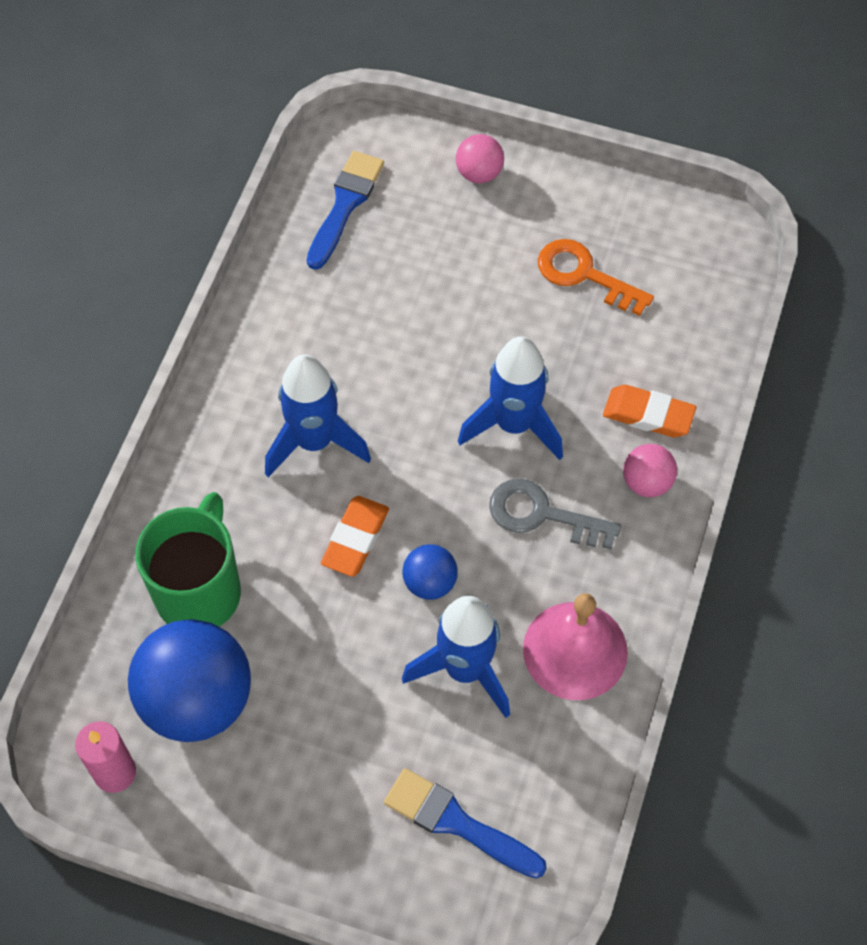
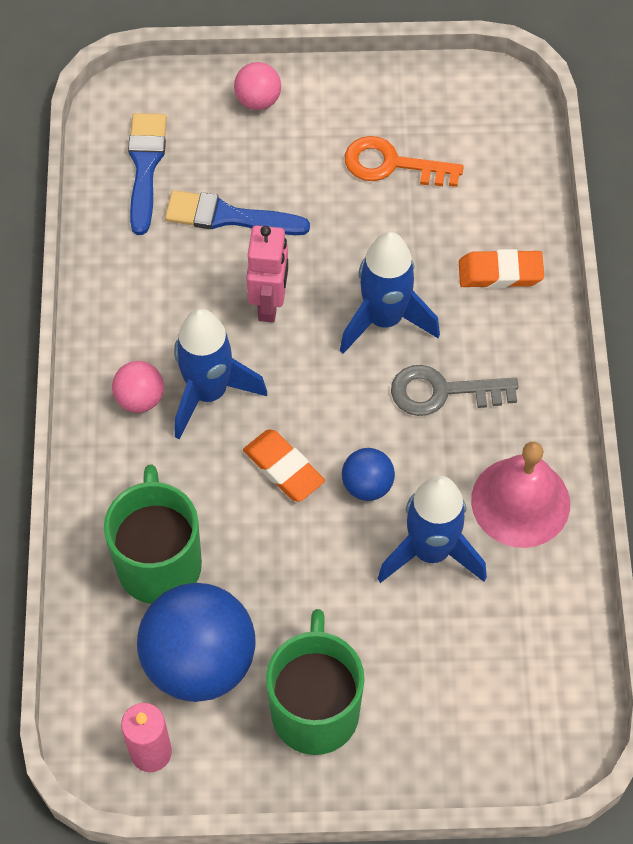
camera: 20 degrees left, 0 degrees up
orange eraser [321,496,389,577] -> orange eraser turned 45 degrees counterclockwise [243,429,325,502]
blue brush [384,768,547,878] -> blue brush moved to [165,190,310,235]
pink ball [623,444,677,497] -> pink ball moved to [112,361,164,413]
none -> pink robot [246,225,288,323]
none -> green mug [266,609,365,755]

